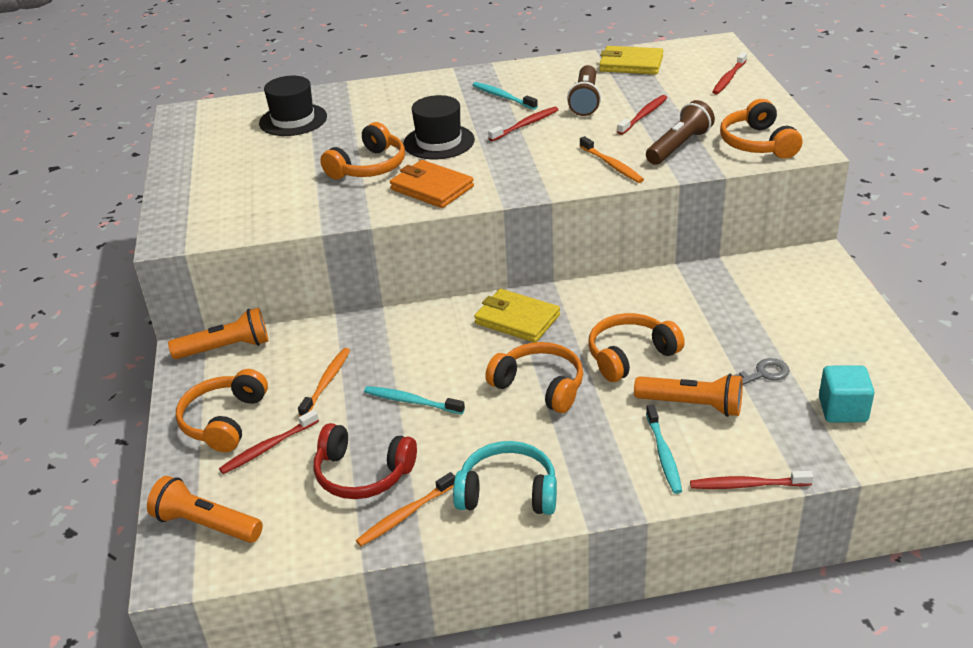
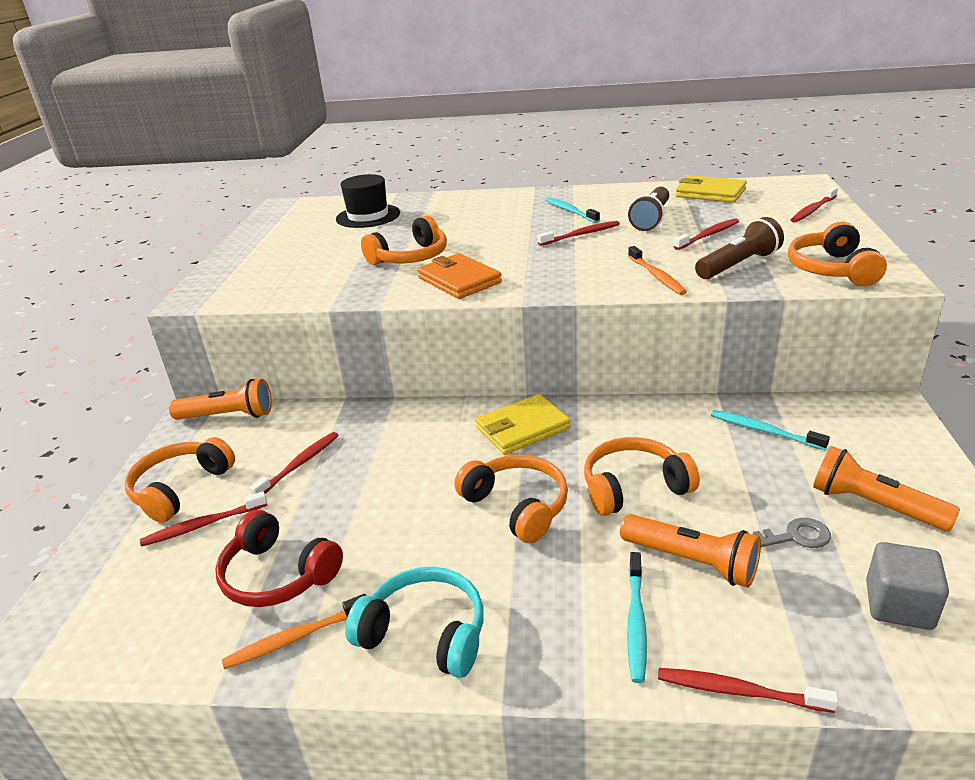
camera: 15 degrees right, 5 degrees down
orange flashlight [147,476,263,543] -> orange flashlight moved to [813,446,960,531]
orange toothbrush [298,348,350,416] -> red toothbrush [249,432,339,495]
turquoise toothbrush [364,386,465,414] -> turquoise toothbrush moved to [711,410,830,450]
black hat [403,95,475,159] -> none
yellow wallet [474,289,560,343] -> yellow wallet turned 75 degrees counterclockwise [475,394,571,455]
turquoise cube [819,365,874,422] -> grey cube [866,542,949,630]

